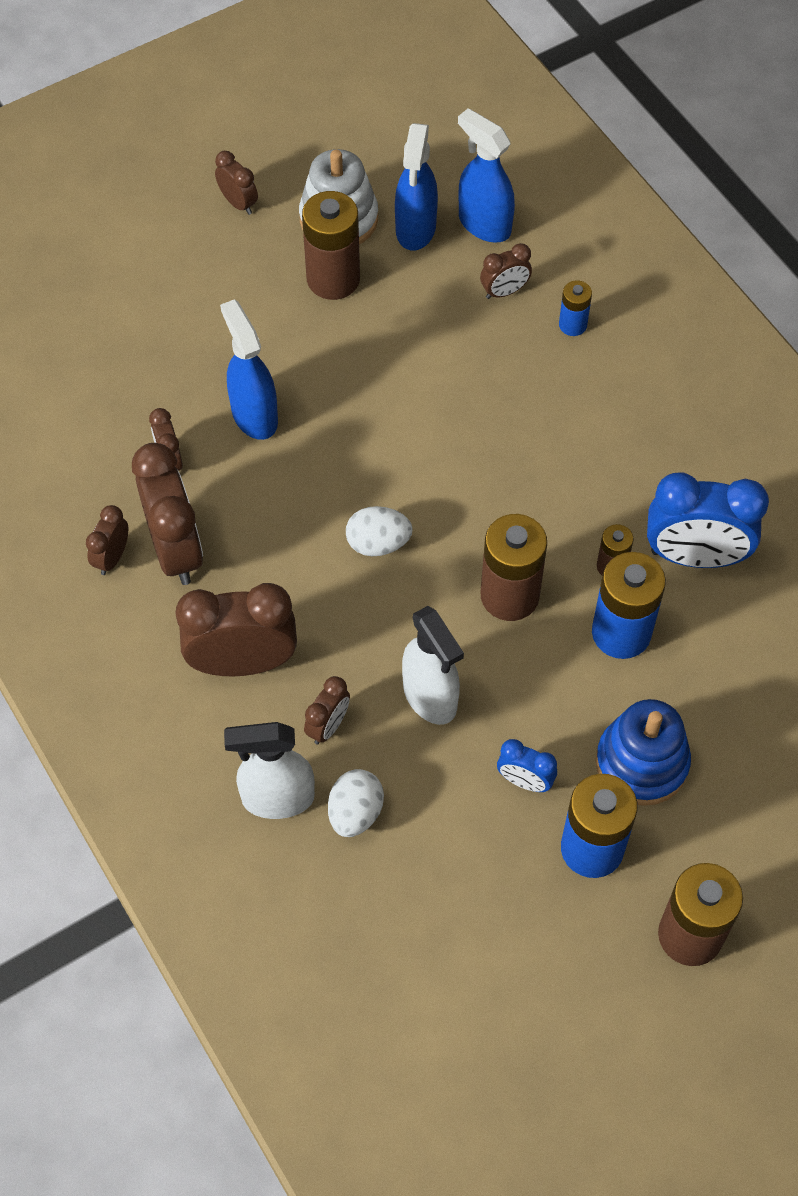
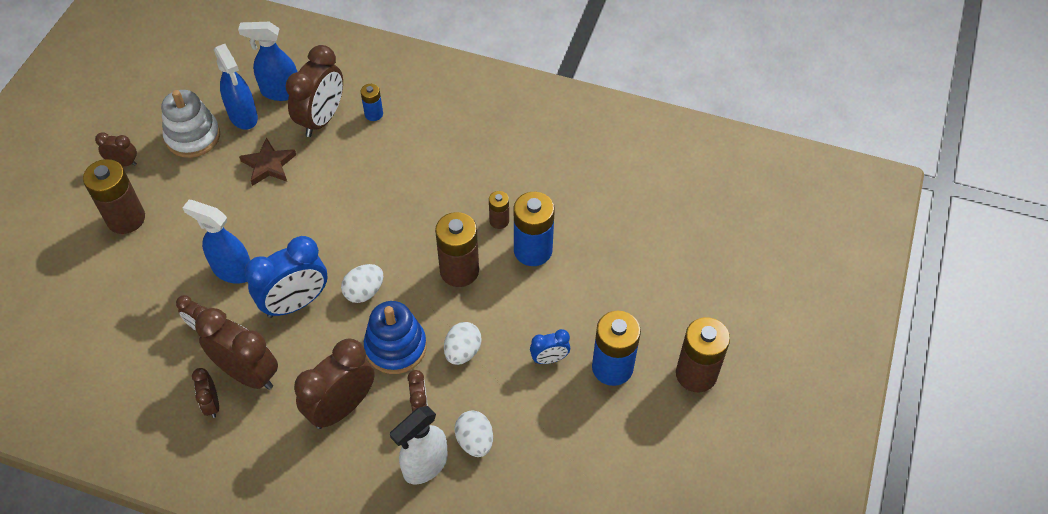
camera: 40 degrees left, 5 degrees down
brown battery [302,191,360,300] -> brown battery moved to [83,159,145,234]
white spray bottle [402,606,464,725] -> white egg [444,322,481,365]
brown clock [480,243,532,299] -> brown clock [286,45,343,137], size x1.98
blue stacking toy [596,699,691,806] -> blue stacking toy moved to [364,301,427,374]
blue clock [647,472,769,568] -> blue clock moved to [244,236,328,318]
none -> brown star [239,137,296,186]

